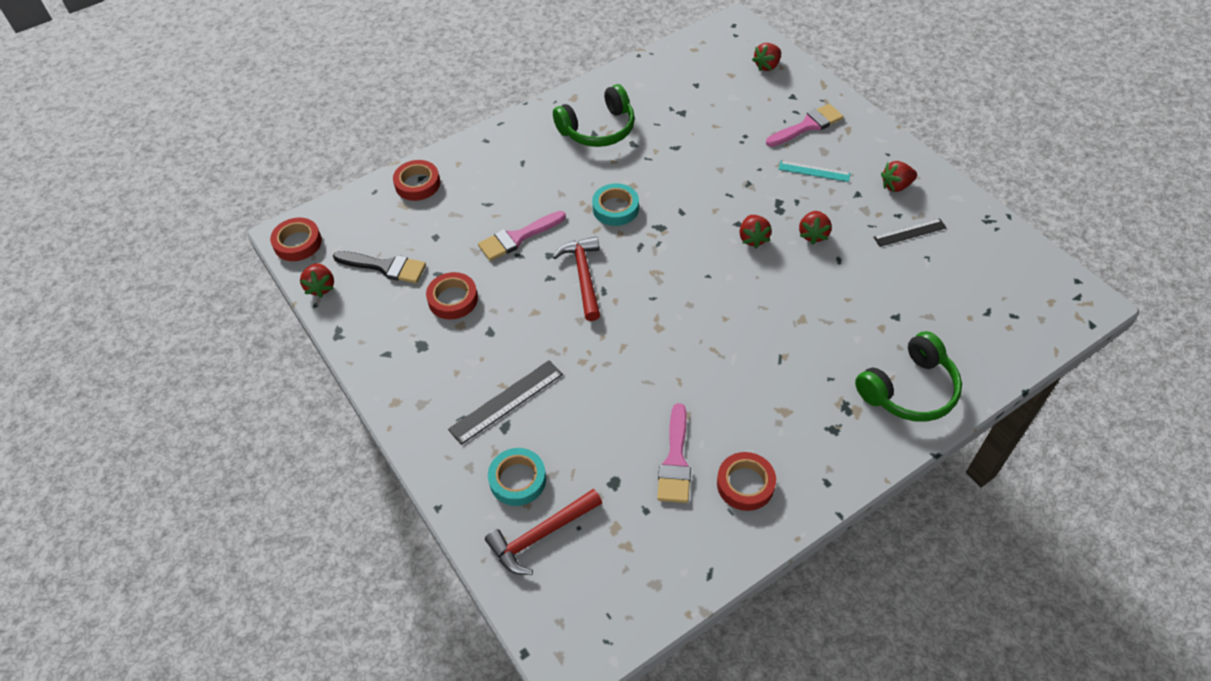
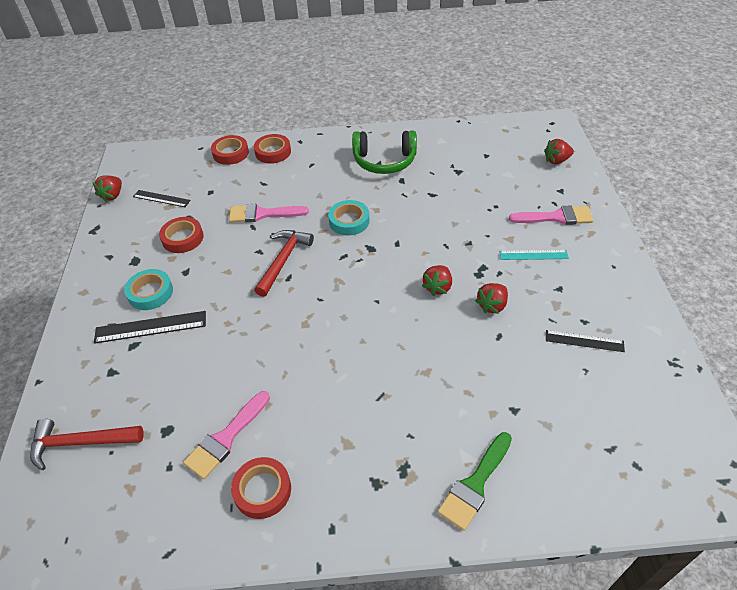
camera: 30 degrees right, 5 degrees down
red tape [270,218,322,261] -> red tape moved to [254,134,291,164]
black brush [333,251,426,283] -> black ruler [133,190,191,207]
turquoise tape [488,448,546,506] -> turquoise tape moved to [124,269,173,310]
turquoise ruler [778,161,851,182] -> turquoise ruler turned 45 degrees counterclockwise [499,250,569,260]
green headphones [855,331,962,422] -> green brush [438,432,512,531]
red strawberry [881,161,917,192] -> none

